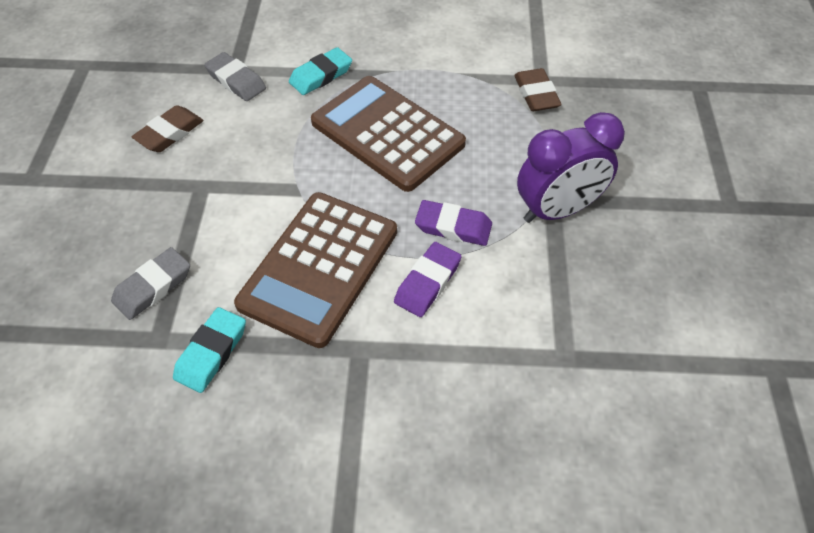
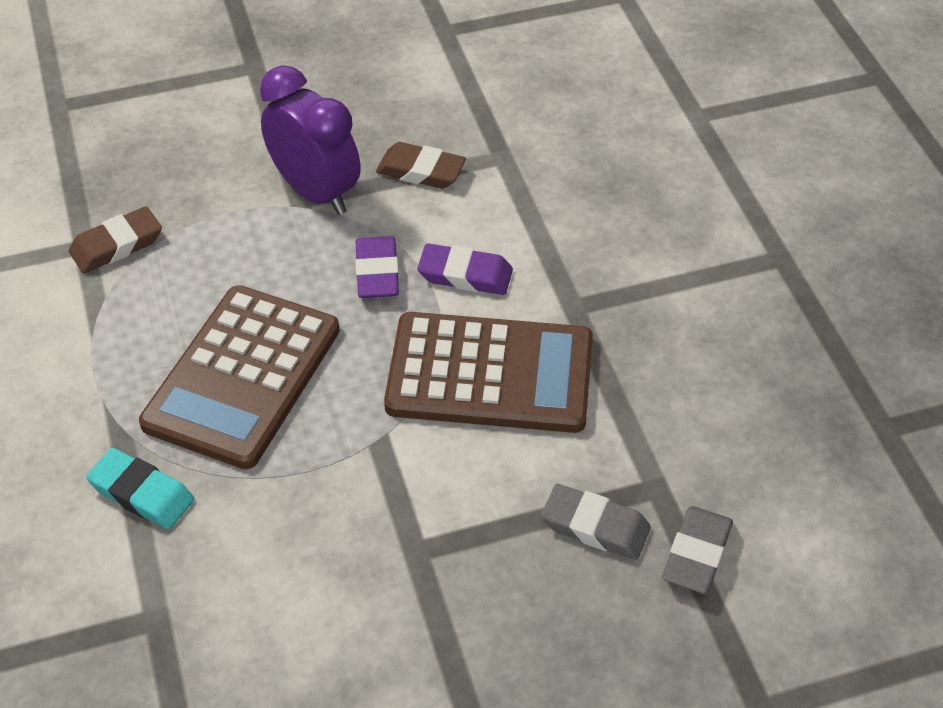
camera: 110 degrees left, 5 degrees down
brown eraser [132,105,203,152] -> brown eraser moved to [376,142,466,189]
turquoise eraser [173,307,246,393] -> none
grey eraser [204,52,266,101] -> grey eraser moved to [662,506,733,594]

